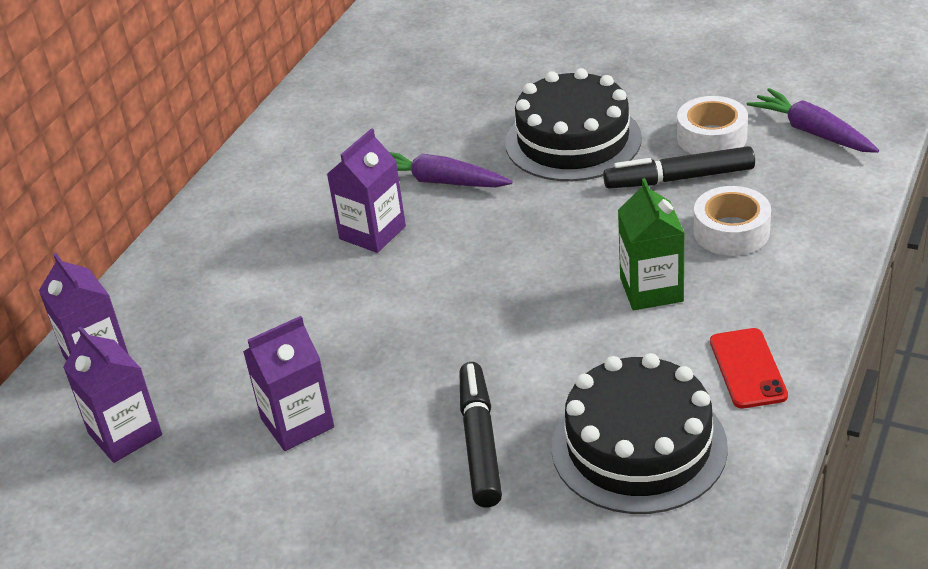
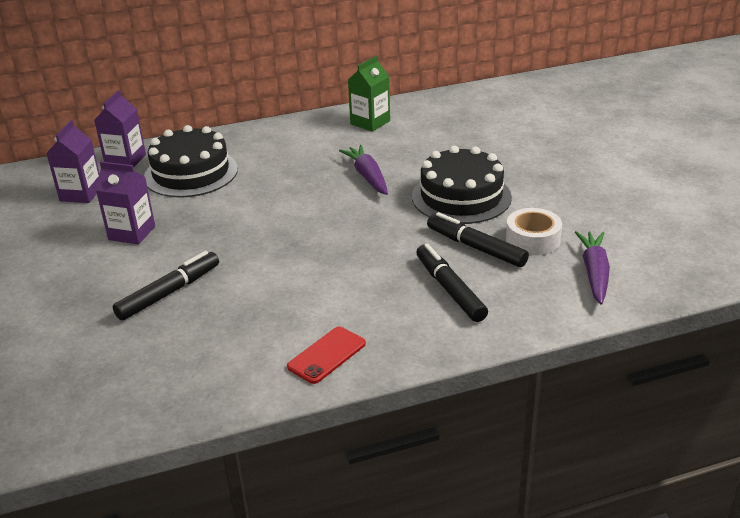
camera: 45 degrees right, 5 degrees down
purple carton [327,128,406,253] -> none
black cake [551,353,728,514] -> black cake moved to [144,125,238,198]
green carton [618,178,684,310] -> green carton moved to [348,56,390,132]
white tape [694,186,771,256] -> black marker [416,244,488,322]

